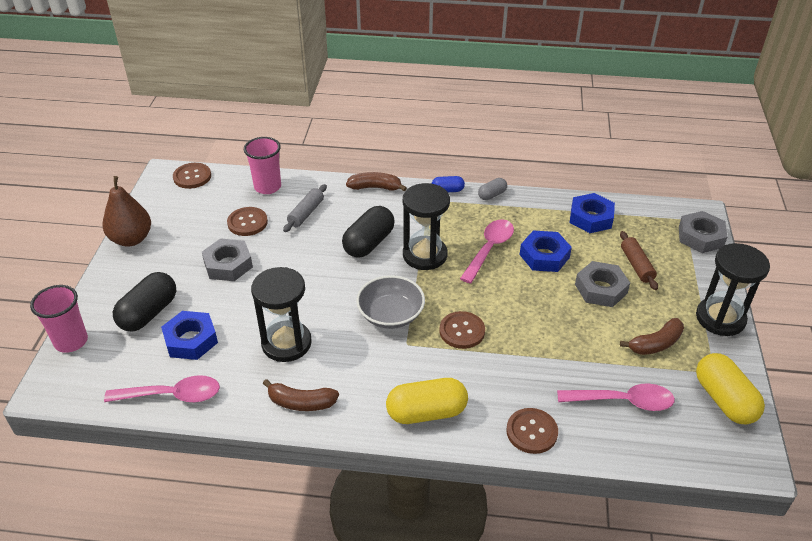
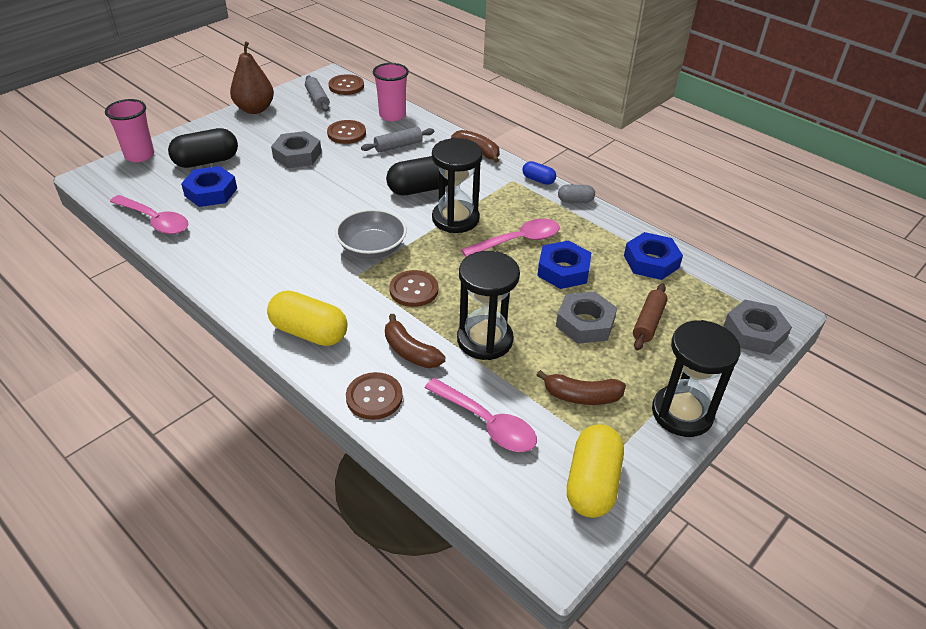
camera: 35 degrees right, 0 degrees up
black hourglass [251,267,312,362] -> black hourglass moved to [457,251,520,360]
brown banana [263,379,339,411] -> brown banana moved to [385,314,445,368]
none -> grey rolling pin [305,75,330,112]

